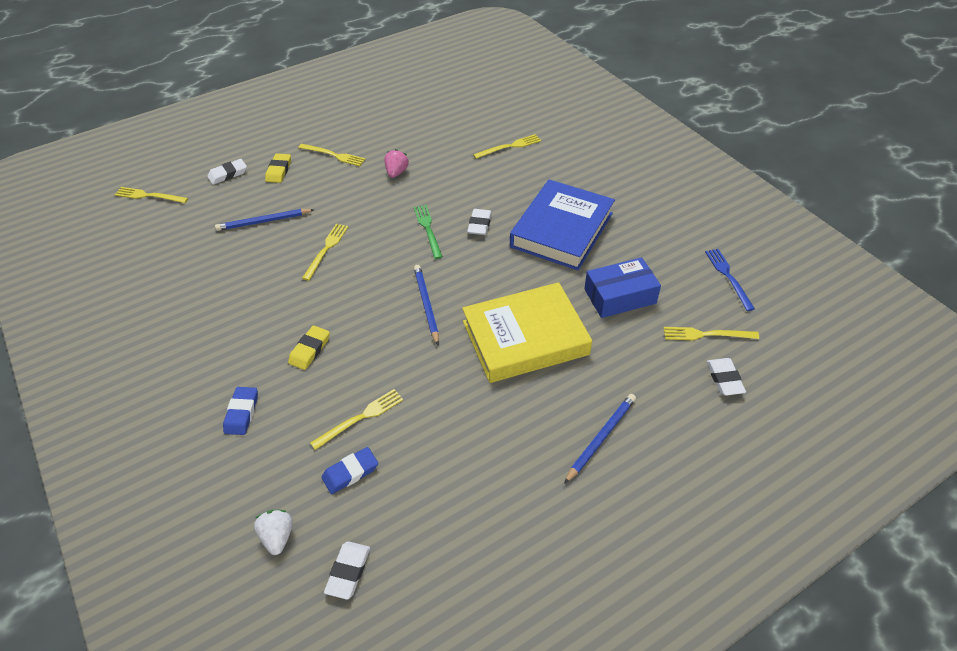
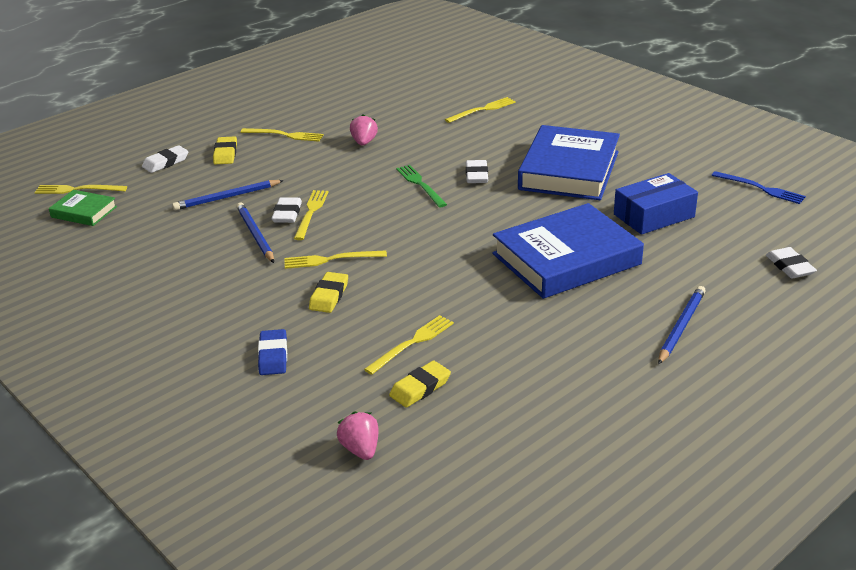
camera: 10 degrees left, 15 degrees down
white strawberry [254,510,293,555] -> pink strawberry [337,411,379,460]
blue eraser [322,447,378,494] -> yellow eraser [389,360,451,408]
white eraser [324,541,370,600] -> white eraser moved to [272,197,302,223]
blue pencil [414,265,439,345] -> blue pencil moved to [236,202,274,263]
yellow book [462,282,592,383] -> blue book [492,203,644,299]
yellow fork [664,327,759,340] -> yellow fork moved to [285,250,387,269]
blue fork [705,249,755,311] -> blue fork turned 150 degrees clockwise [711,171,806,204]
none -> green book [49,190,117,226]

